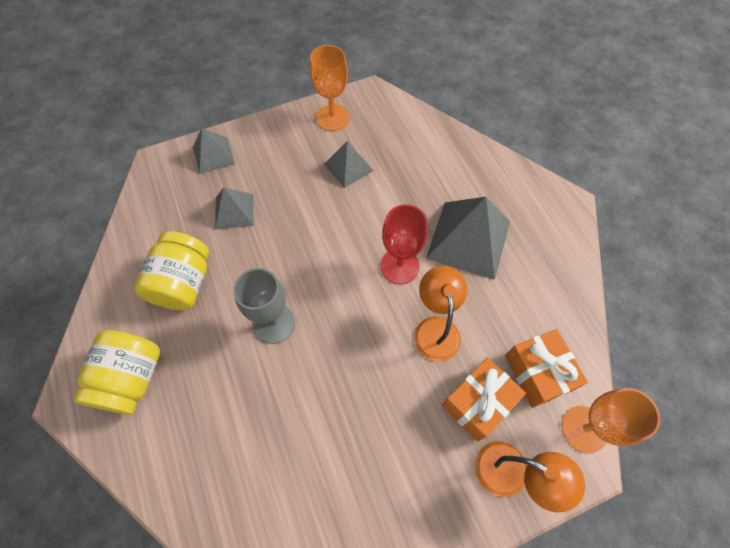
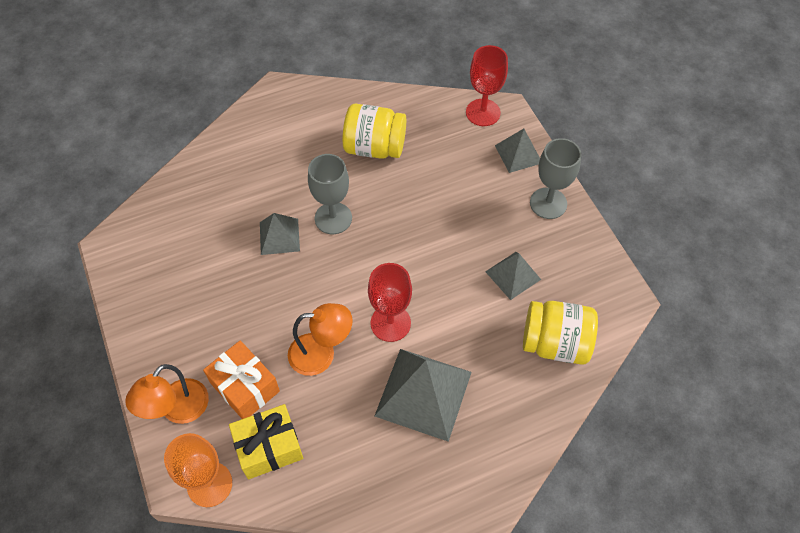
camera: 90 degrees right, 5 degrees down
yellow jar [73,330,160,415] -> yellow jar moved to [523,301,598,365]
grey pyramid [215,187,254,230] -> grey pyramid moved to [260,213,300,255]
orange goblet [310,45,350,131] -> none
orange gift [505,329,588,408] -> yellow gift [229,404,303,479]
none -> red goblet [466,45,508,126]
none -> grey goblet [530,138,582,219]

